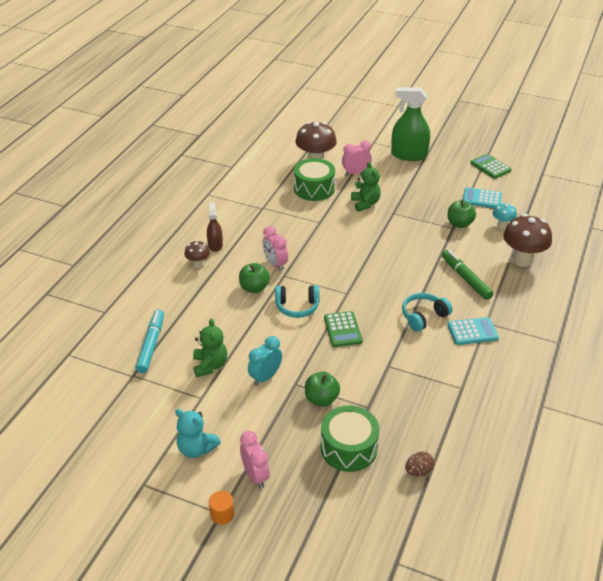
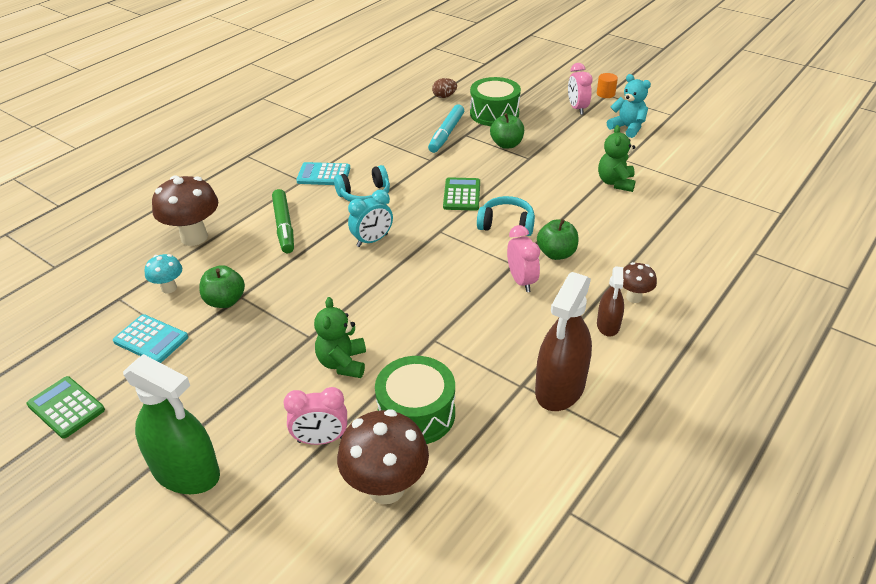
camera: 165 degrees left, 0 degrees up
turquoise marker [136,309,164,373] -> turquoise marker moved to [428,104,464,153]
turquoise clock [248,336,282,386] -> turquoise clock moved to [348,190,393,247]
green calculator [470,154,512,179] -> green calculator turned 150 degrees clockwise [26,376,105,439]
none -> brown spray bottle [535,272,592,411]

